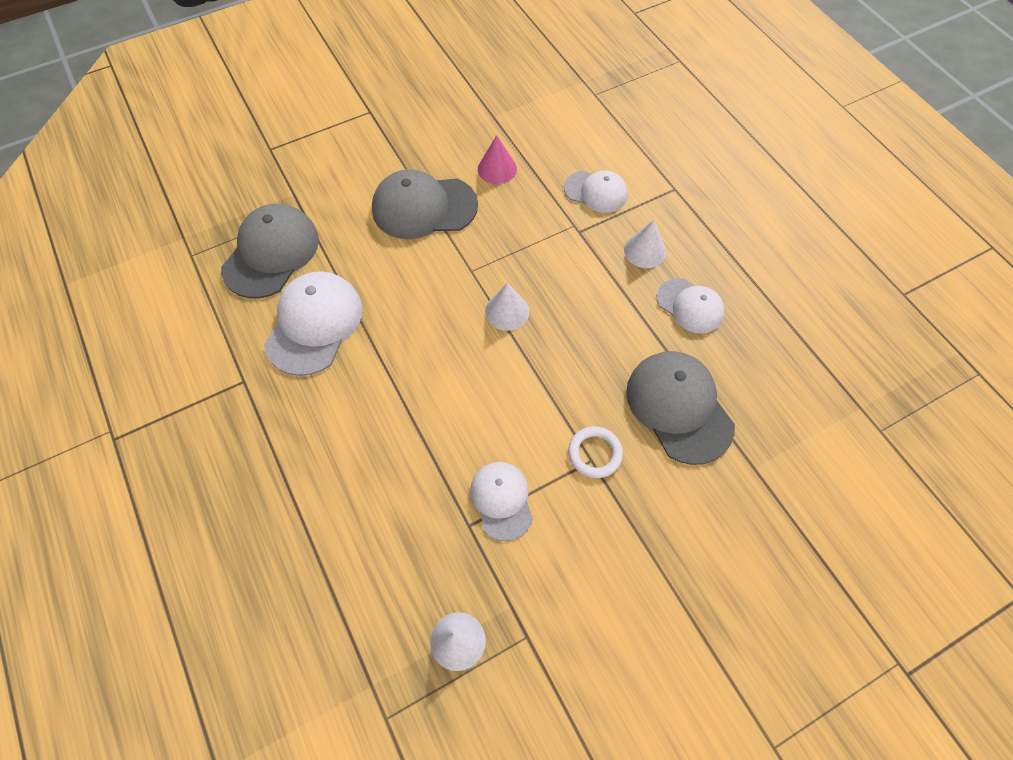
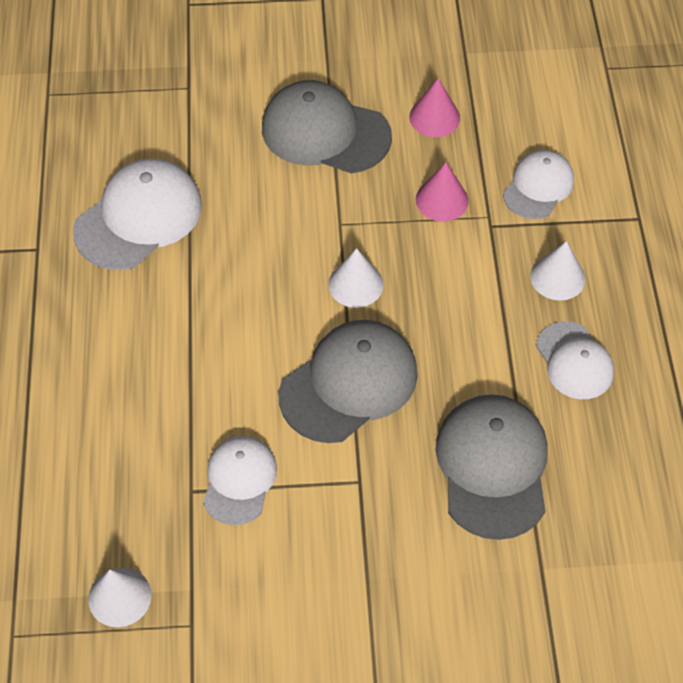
camera: 25 degrees right, 5 degrees down
grey cap [221,204,319,298] -> grey cap moved to [279,320,418,443]
white cap [564,171,628,213] -> white cap turned 105 degrees counterclockwise [503,150,574,219]
white ring [568,426,623,478] -> none
none -> pink cone [416,162,469,222]

